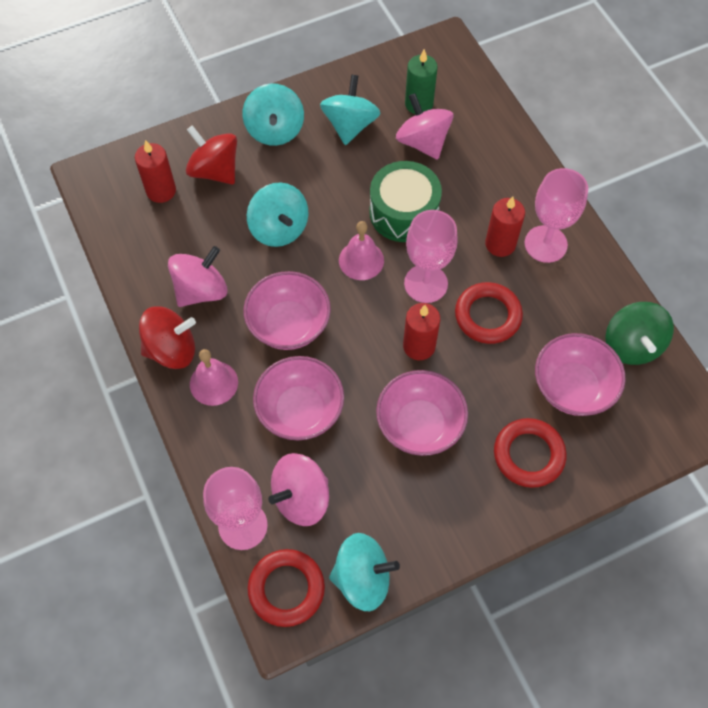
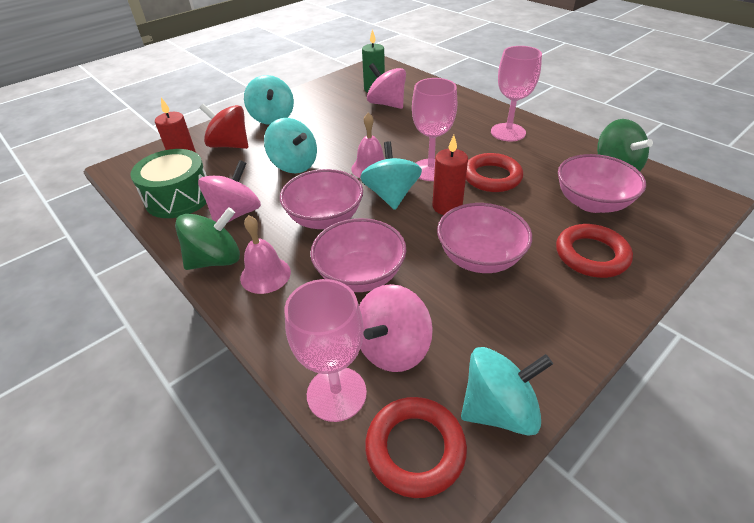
camera: 15 degrees left, 20 degrees down
red spinning top [139,306,196,369] -> green spinning top [175,207,240,270]
turquoise spinning top [320,75,380,145] -> turquoise spinning top moved to [360,141,422,210]
green drum [369,161,442,242] -> green drum moved to [131,149,207,218]
red candle [485,196,525,257] -> none

